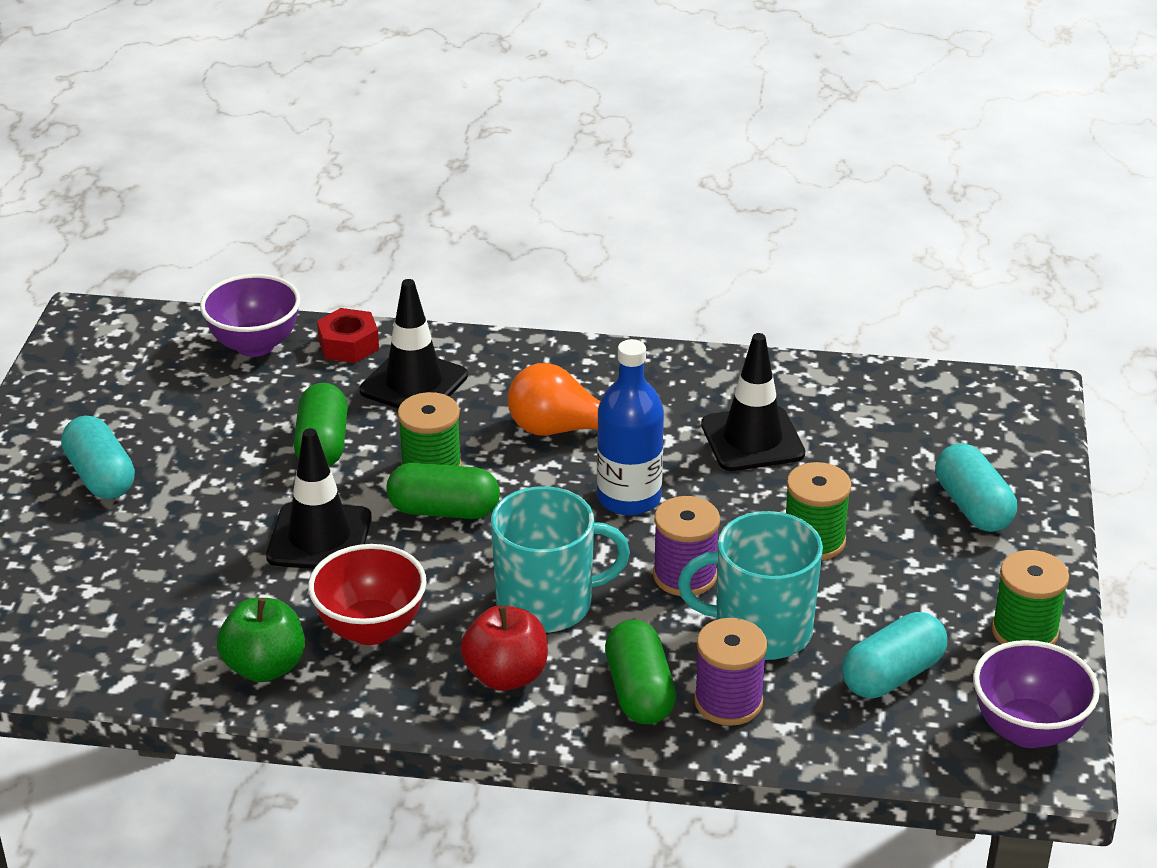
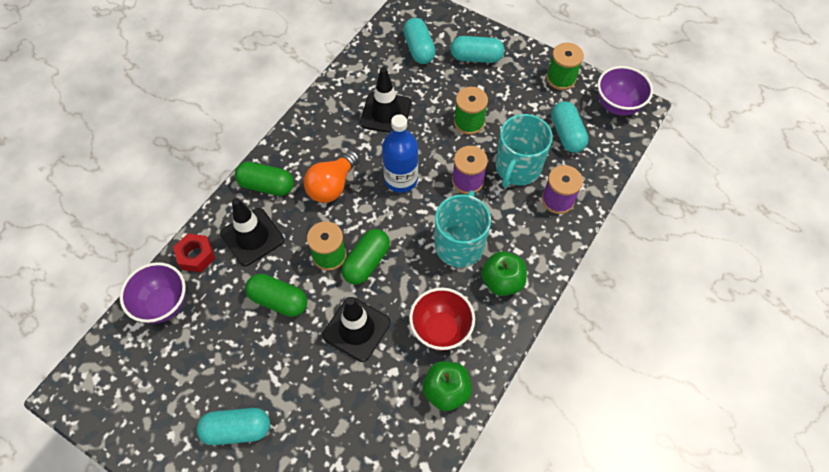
camera: 65 degrees left, 25 degrees up
red apple [461,605,548,691] -> green apple [481,251,527,296]
green capsule [605,620,676,724] -> green capsule moved to [235,162,294,196]
none -> turquoise capsule [403,18,436,64]

